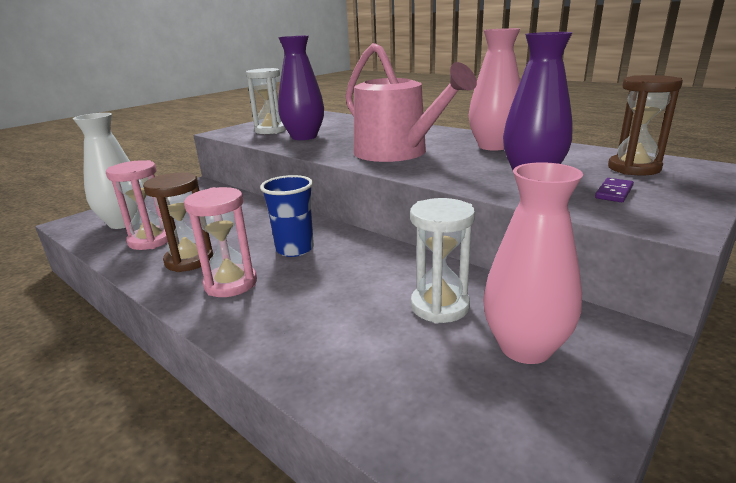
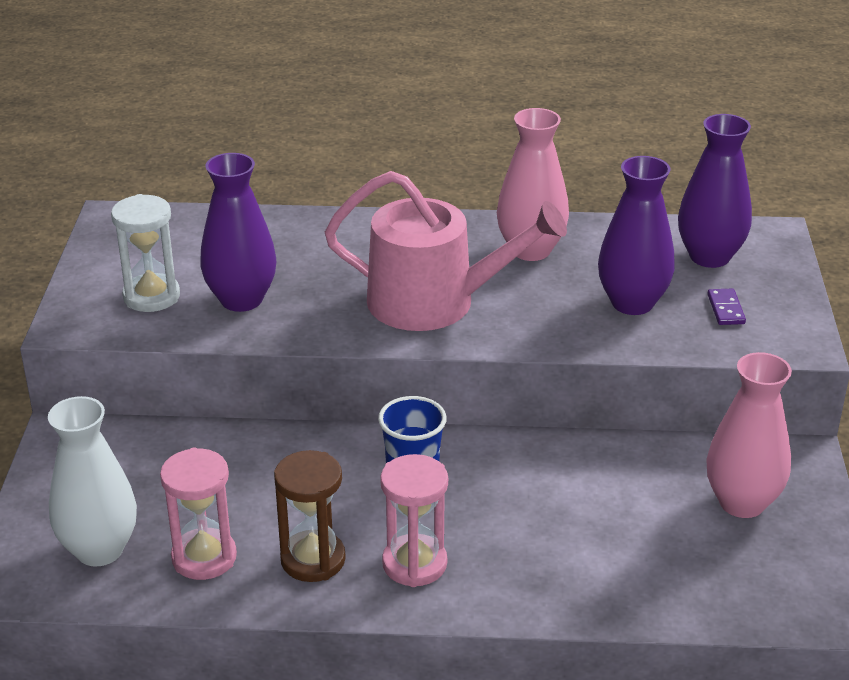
camera: 40 degrees left, 10 degrees up
white hourglass [410,198,475,323] -> none
brown hourglass [608,75,683,175] -> purple vase [678,114,752,268]

